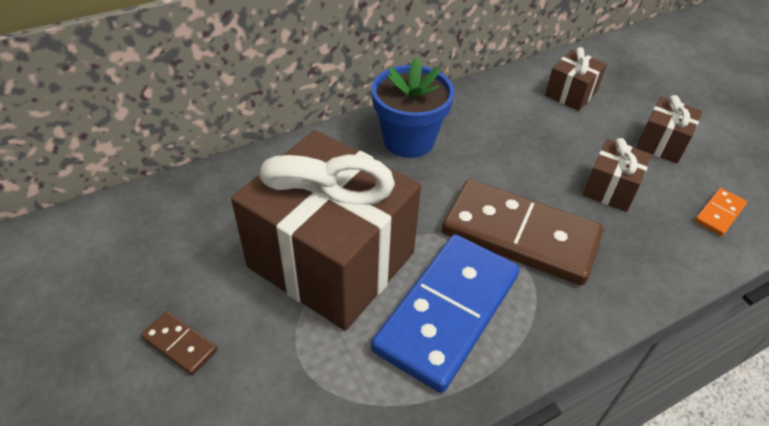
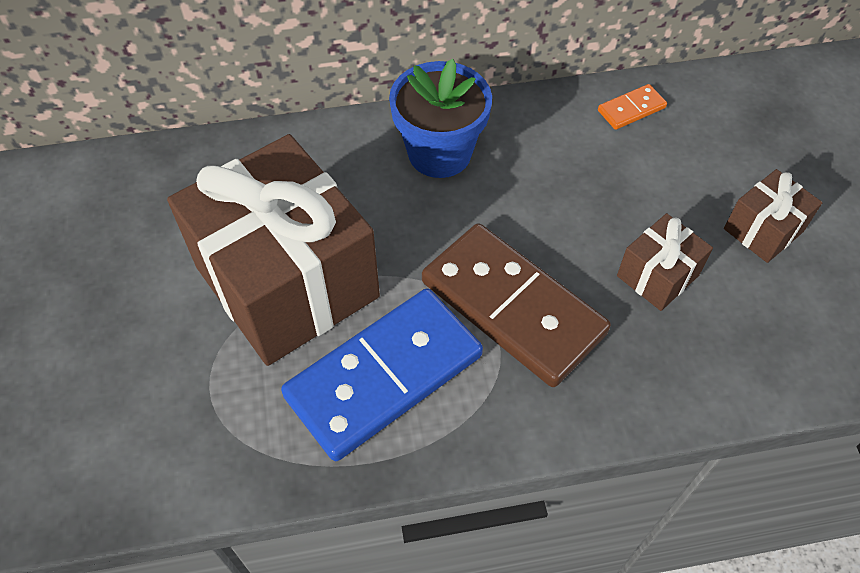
camera: 20 degrees right, 10 degrees up
brown domino [141,311,217,375] -> none
brown gift [545,47,607,111] -> none
orange domino [695,188,747,236] -> orange domino moved to [598,84,667,130]

